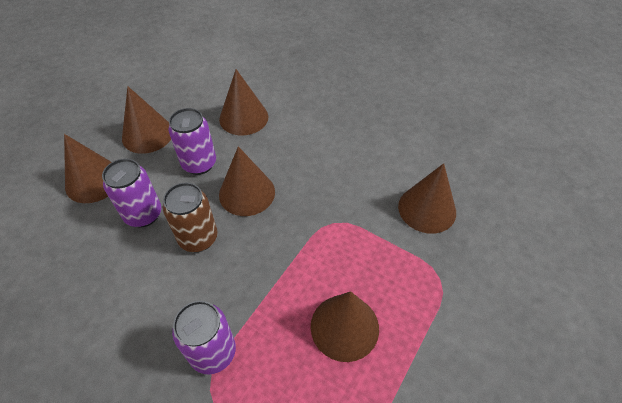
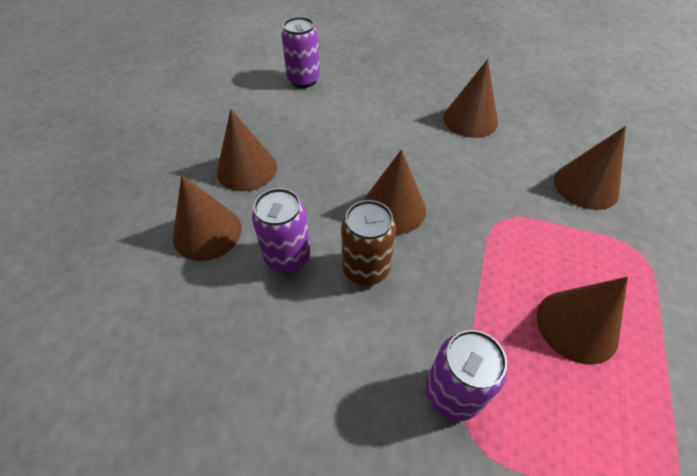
camera: 15 degrees left, 0 degrees up
purple can [168,108,216,175] -> purple can moved to [281,17,320,88]
brown cone [219,69,268,135] -> brown cone moved to [443,59,498,138]

